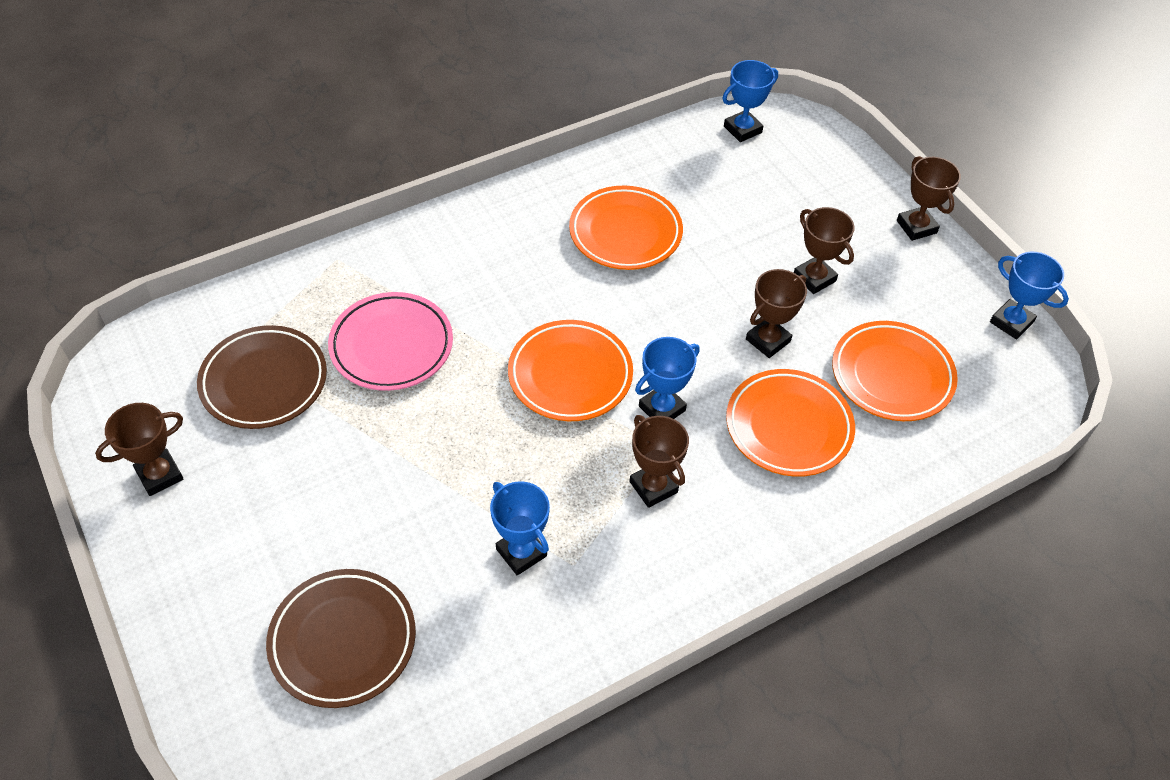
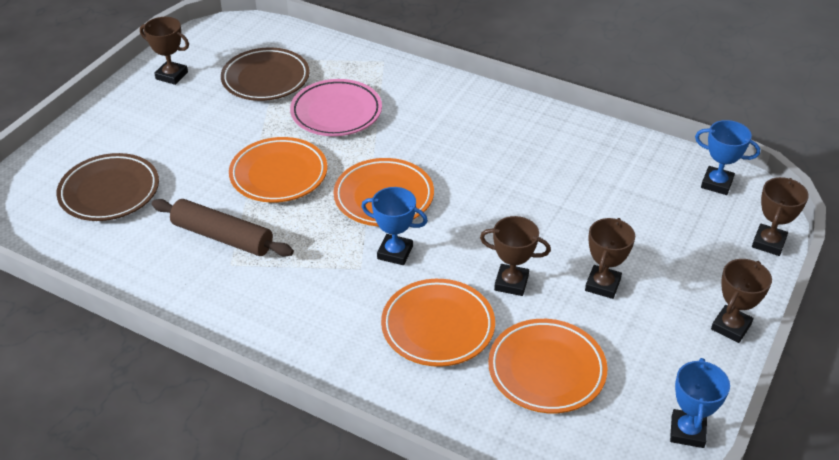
camera: 60 degrees right, 10 degrees down
blue trophy [490,481,550,575] -> brown rolling pin [152,199,294,257]
orange plate [569,186,683,270] -> orange plate moved to [229,137,327,203]
brown trophy [629,415,689,508] -> brown trophy moved to [752,177,809,256]

